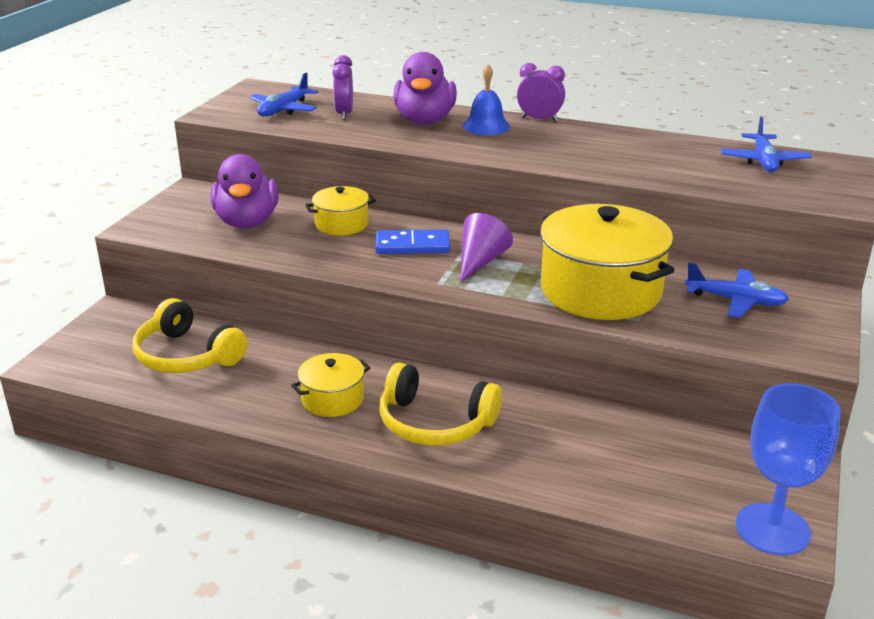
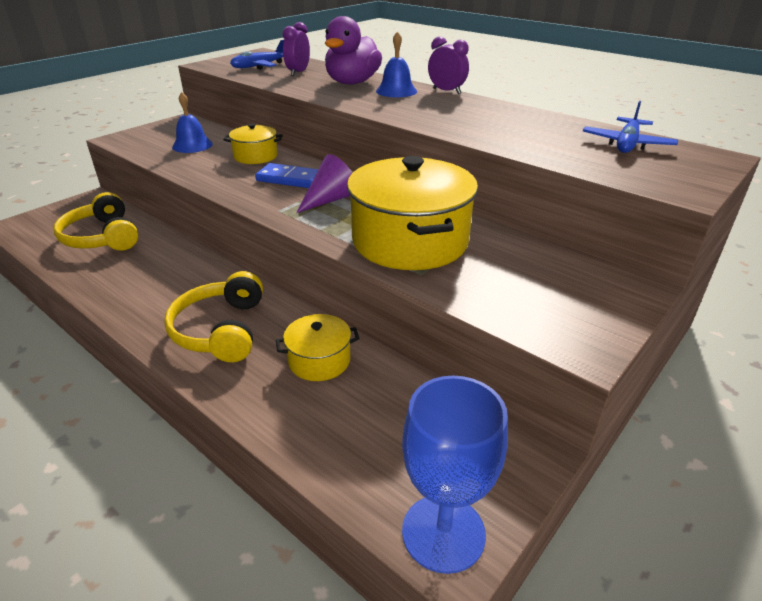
camera: 20 degrees right, 5 degrees up
purple duck [211,154,279,228] -> blue bell [172,92,213,153]
yellow pot [291,353,370,417] -> yellow pot moved to [276,314,360,381]
yellow headphones [379,362,502,446] -> yellow headphones turned 45 degrees clockwise [164,271,263,362]
blue plane [685,262,789,318] -> none

